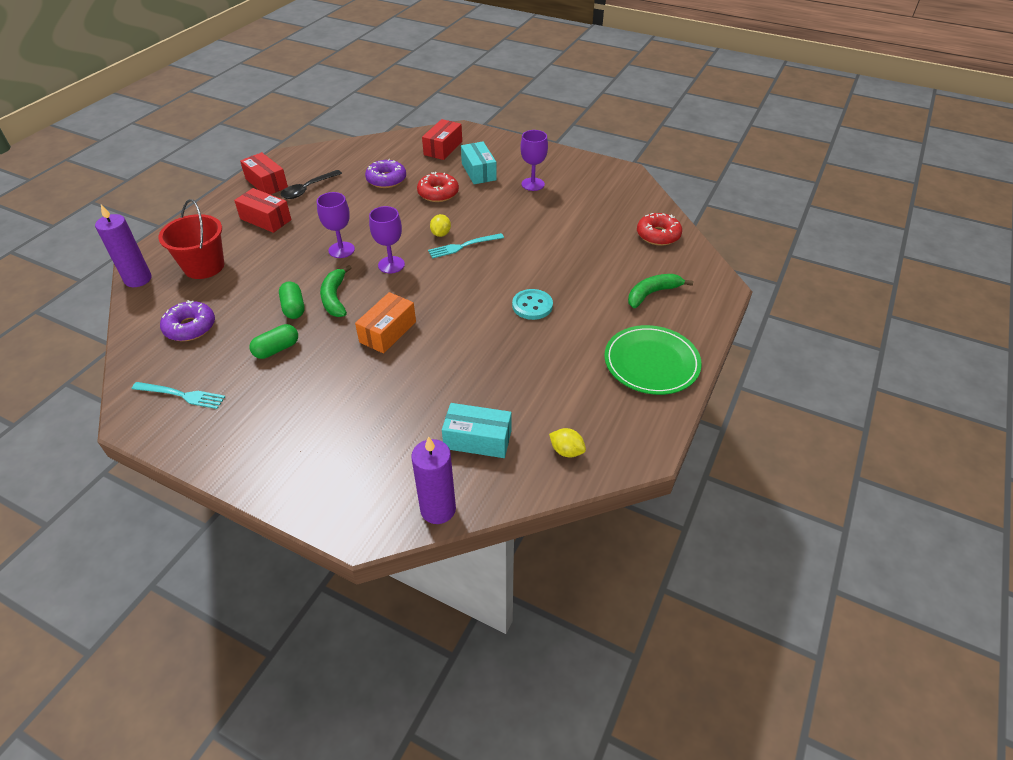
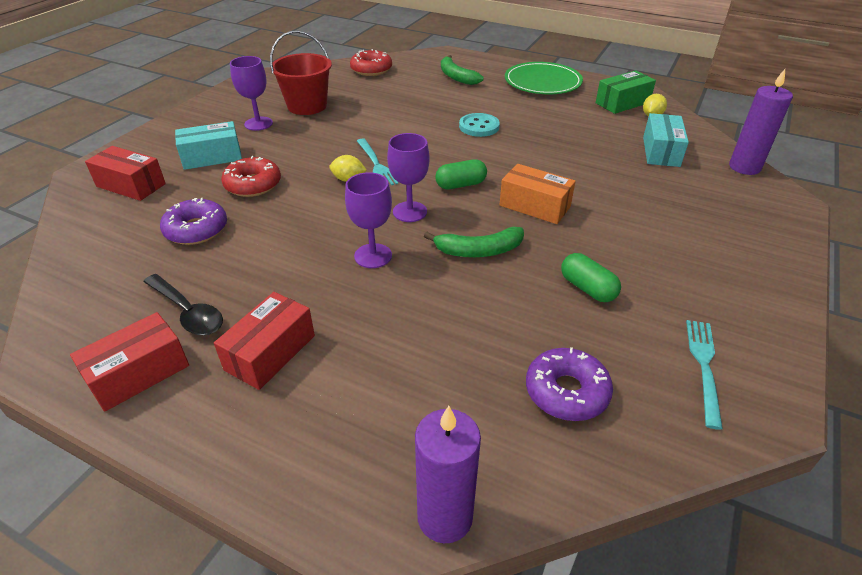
camera: 90 degrees left, 5 degrees down
red bucket [158,199,224,279] -> red bucket moved to [270,31,332,115]
green capsule [279,281,305,319] -> green capsule moved to [435,159,487,189]
none -> green box [596,71,656,114]

